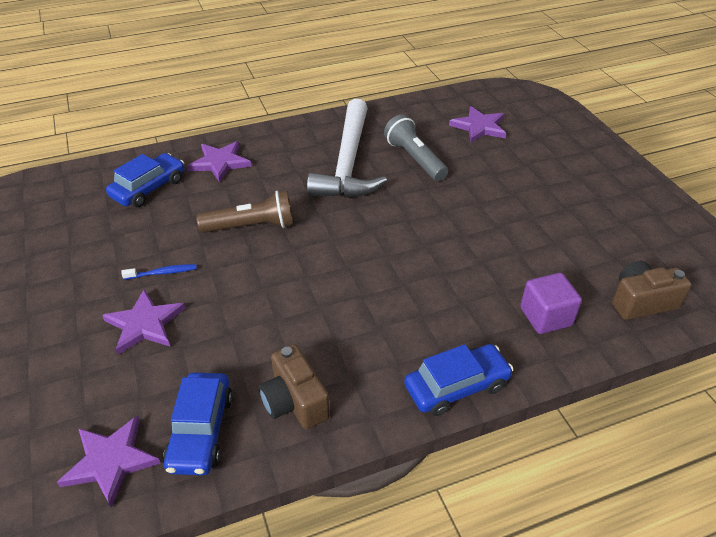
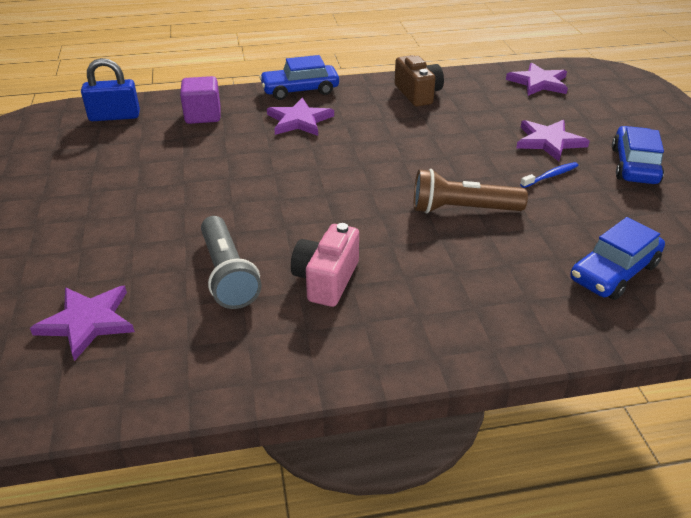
camera: 170 degrees left, 5 degrees down
blue toothbrush [121,264,197,280] -> blue toothbrush turned 150 degrees clockwise [520,162,579,188]
blue car [163,372,233,475] -> blue car moved to [612,126,664,184]
purple star [187,141,252,183] -> purple star moved to [267,98,334,136]
white hammer [307,99,387,198] -> pink camera [291,223,359,307]
brown camera [612,261,691,320] -> blue padlock [81,58,140,121]

